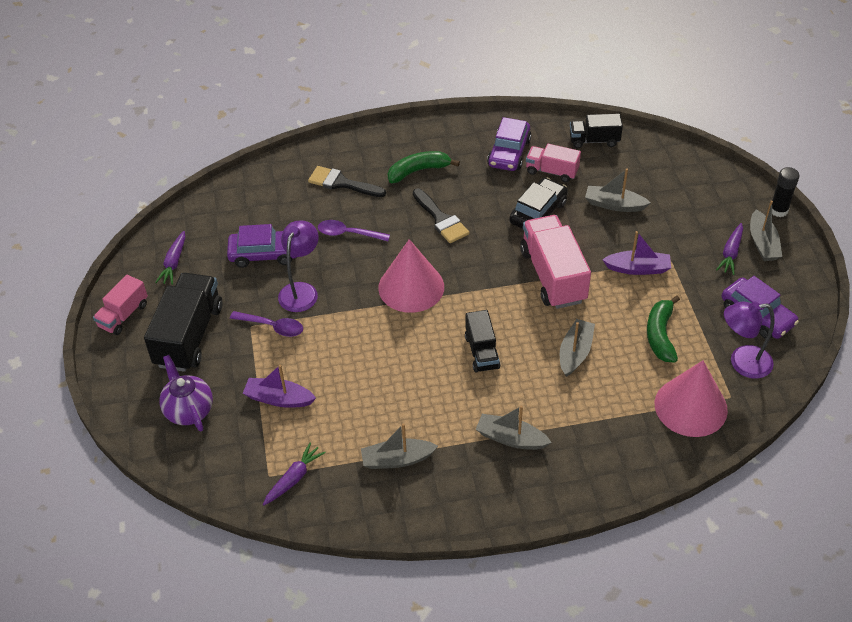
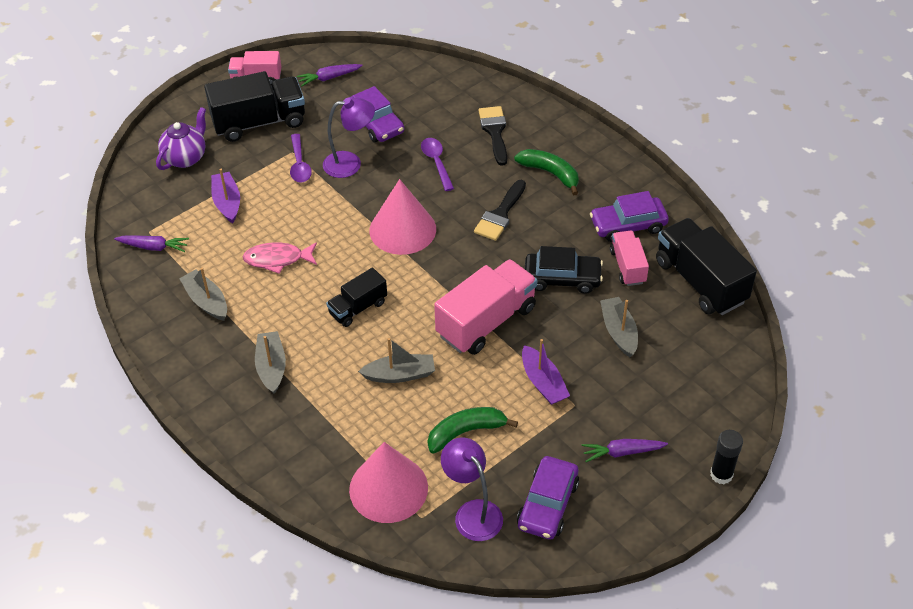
camera: 60 degrees right, 0 degrees up
black truck [570,114,623,148] -> black truck [656,218,757,315], size x1.76
grey boat [750,201,782,261] -> none
none -> pink fish [243,242,317,274]

